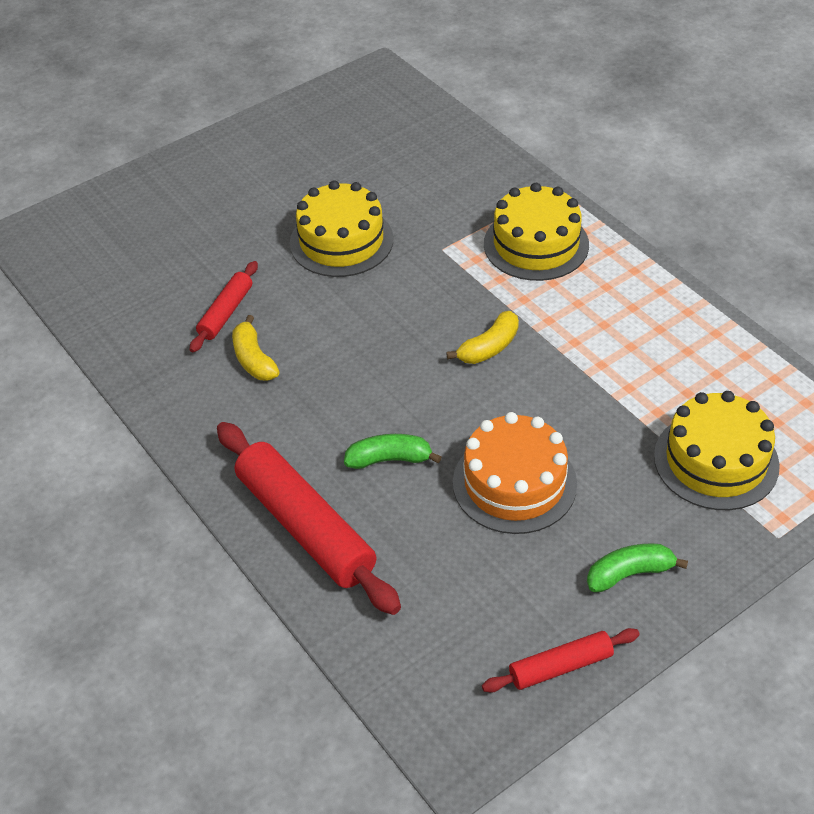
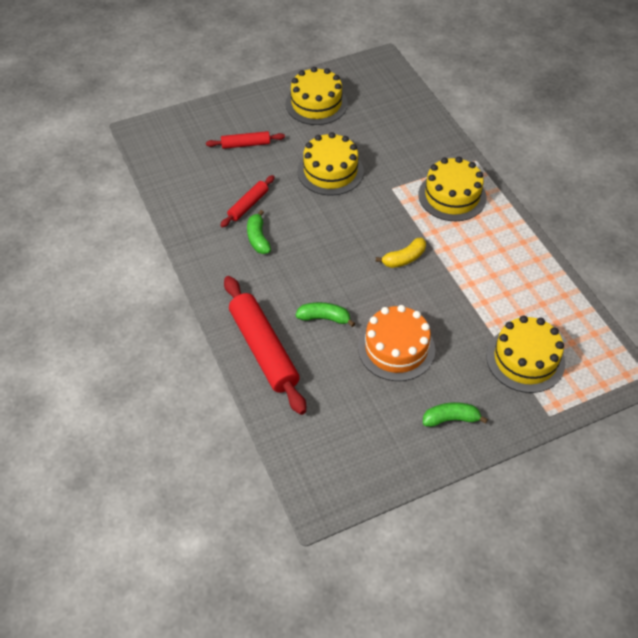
camera: 10 degrees right, 5 degrees up
yellow banana [232,315,280,381] -> green banana [247,210,271,254]
red rolling pin [482,628,640,693] -> red rolling pin moved to [206,131,285,149]
none -> yellow cake [286,67,348,125]

